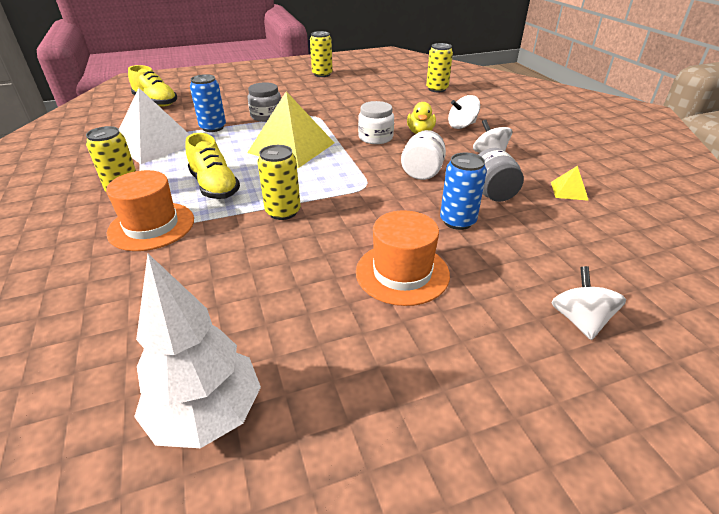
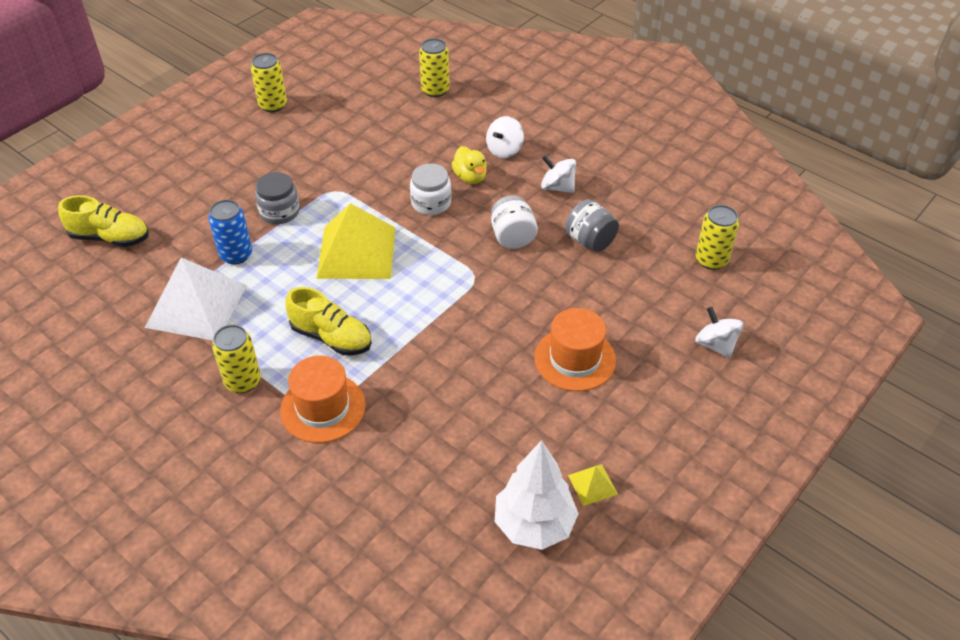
camera: 30 degrees left, 10 degrees up
yellow can [257,145,301,220] -> yellow can moved to [696,205,739,270]
blue can [440,152,487,230] -> none
yellow pyramid [551,166,589,201] -> yellow pyramid moved to [568,464,618,506]

